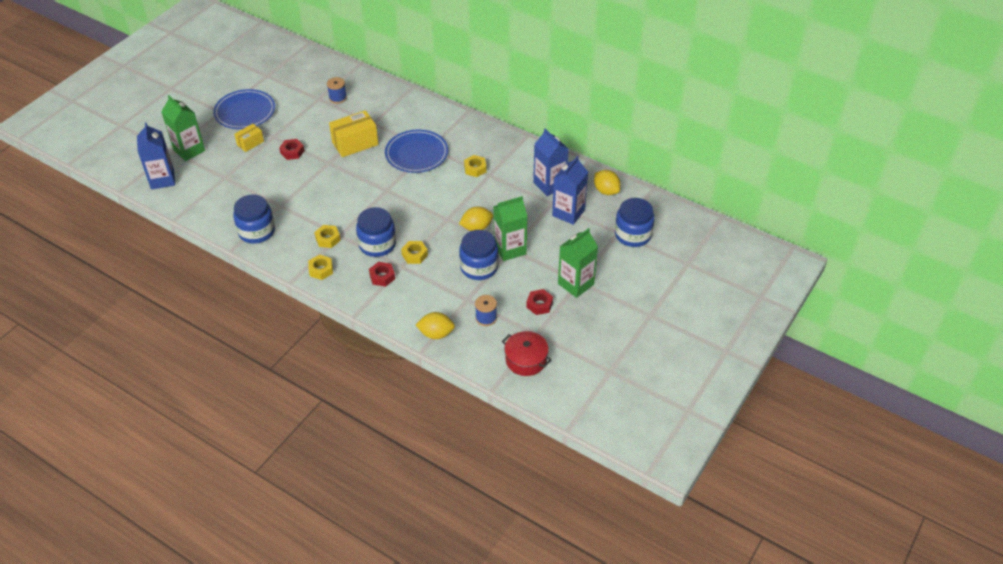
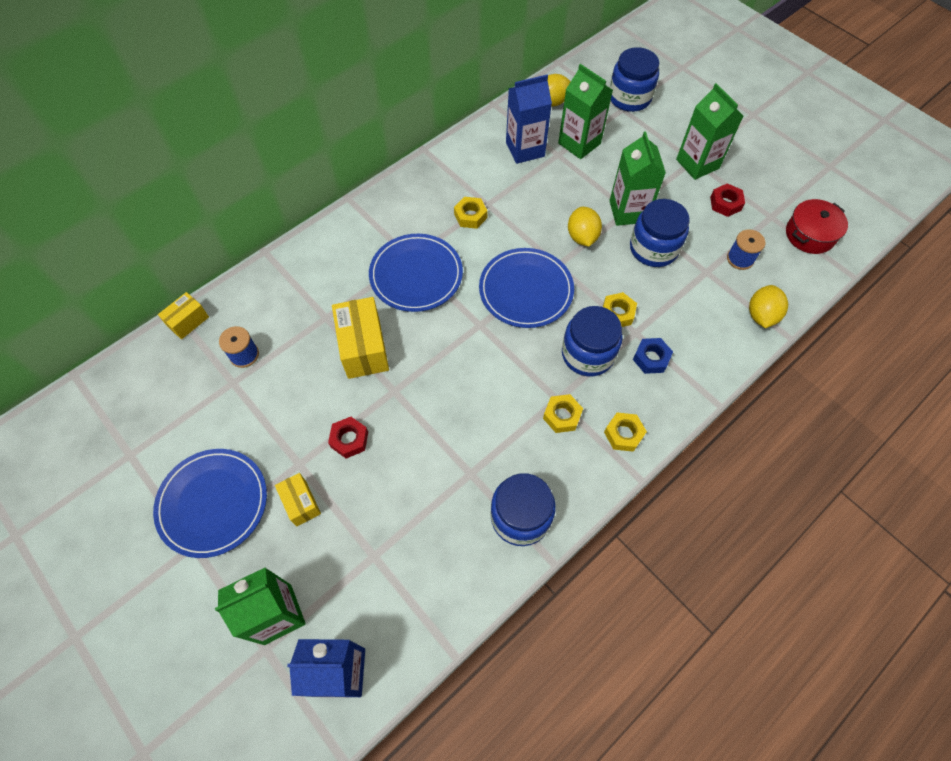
camera: 75 degrees left, 15 degrees up
red nut [369,262,395,287] -> blue nut [633,338,673,374]
blue carton [552,156,588,225] -> green carton [558,64,613,159]
none -> yellow box [158,292,209,339]
none -> blue plate [479,248,574,328]

